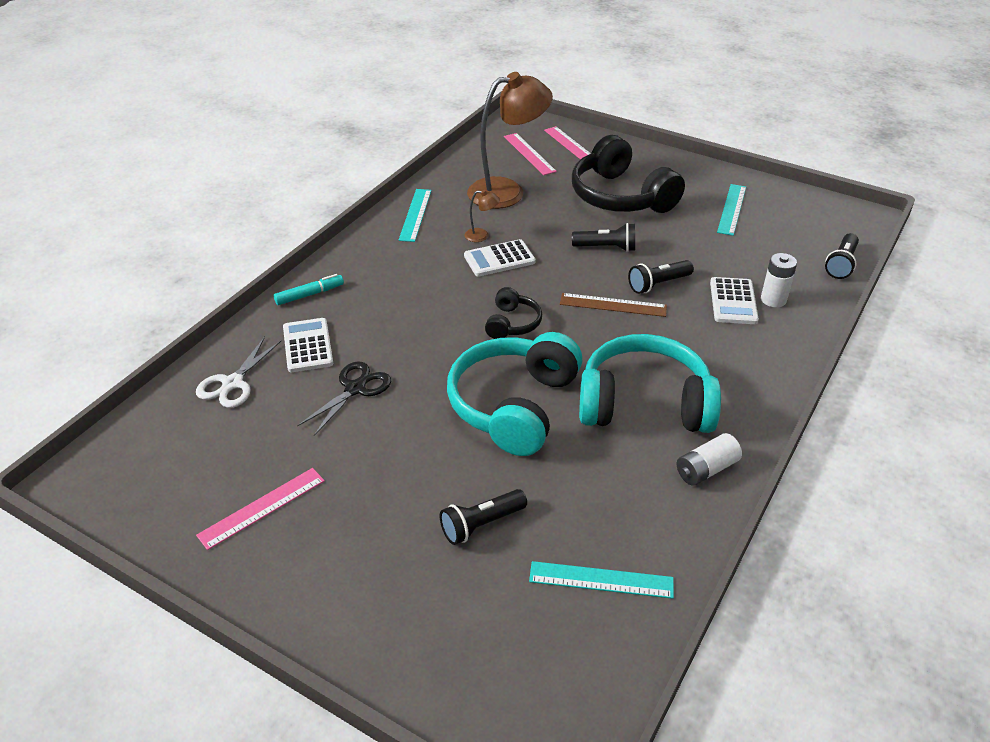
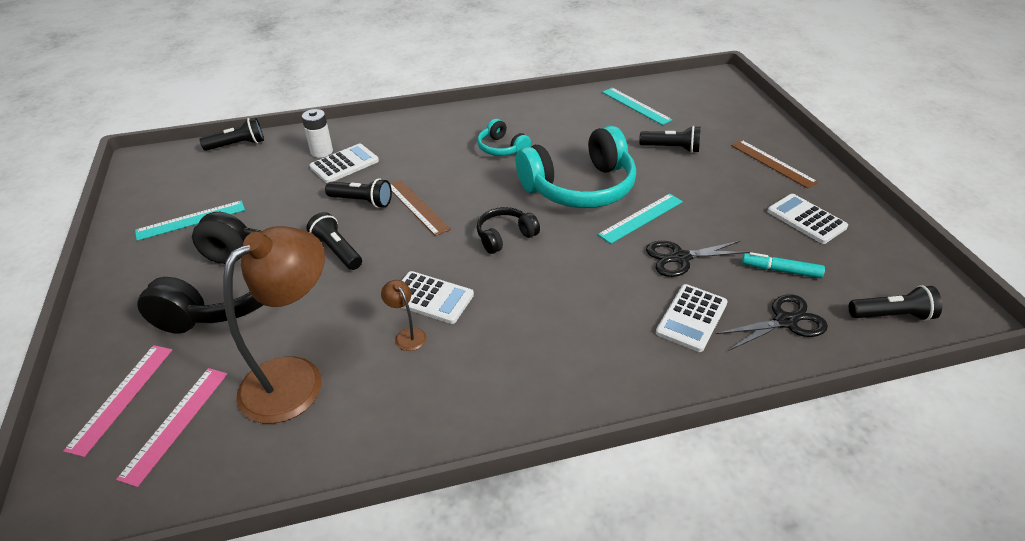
camera: 135 degrees left, 0 degrees up
white scissors [196,337,281,408] -> black scissors [716,294,828,351]
pink ruler [196,468,325,550] -> white calculator [767,194,848,244]
turquoise marker [274,274,344,305] -> turquoise marker moved to [742,252,825,278]
turquoise ruler [399,189,432,242] -> turquoise ruler moved to [598,194,683,244]
brown lamp [467,72,553,209] -> brown lamp turned 105 degrees clockwise [223,226,325,424]
turquoise headphones [579,334,721,433] -> turquoise headphones [477,119,531,156], size x0.48
white battery [677,433,742,486] -> none
none -> brown ruler [731,140,818,188]
none -> black flashlight [849,285,942,321]

